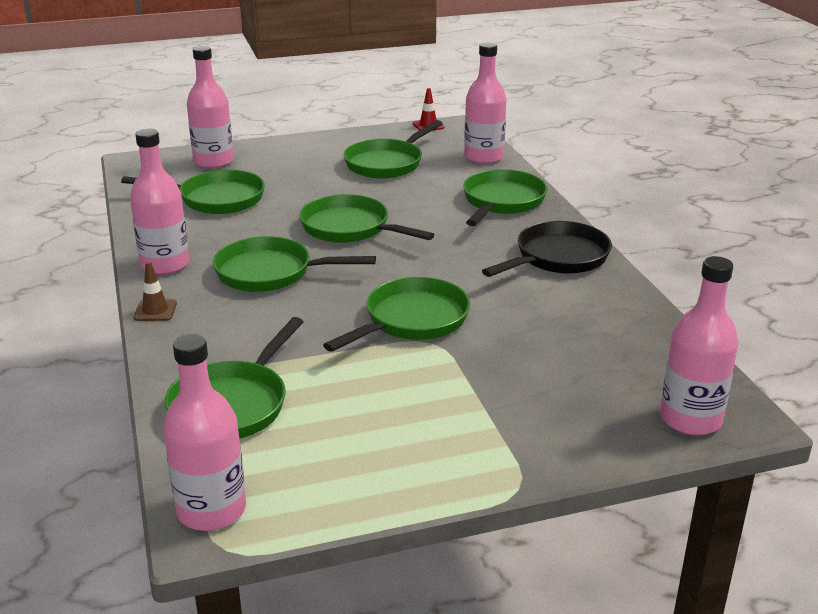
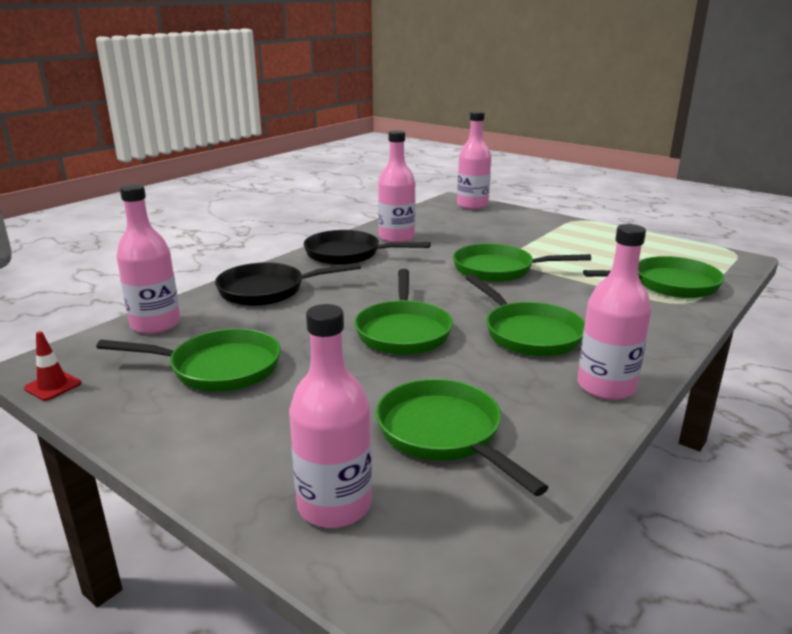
camera: 125 degrees left, 5 degrees down
brown traffic cone [134,261,177,321] -> none
pink bottle [163,334,246,531] -> pink bottle moved to [378,130,415,242]
green pan [463,169,547,226] -> black pan [215,262,361,306]

